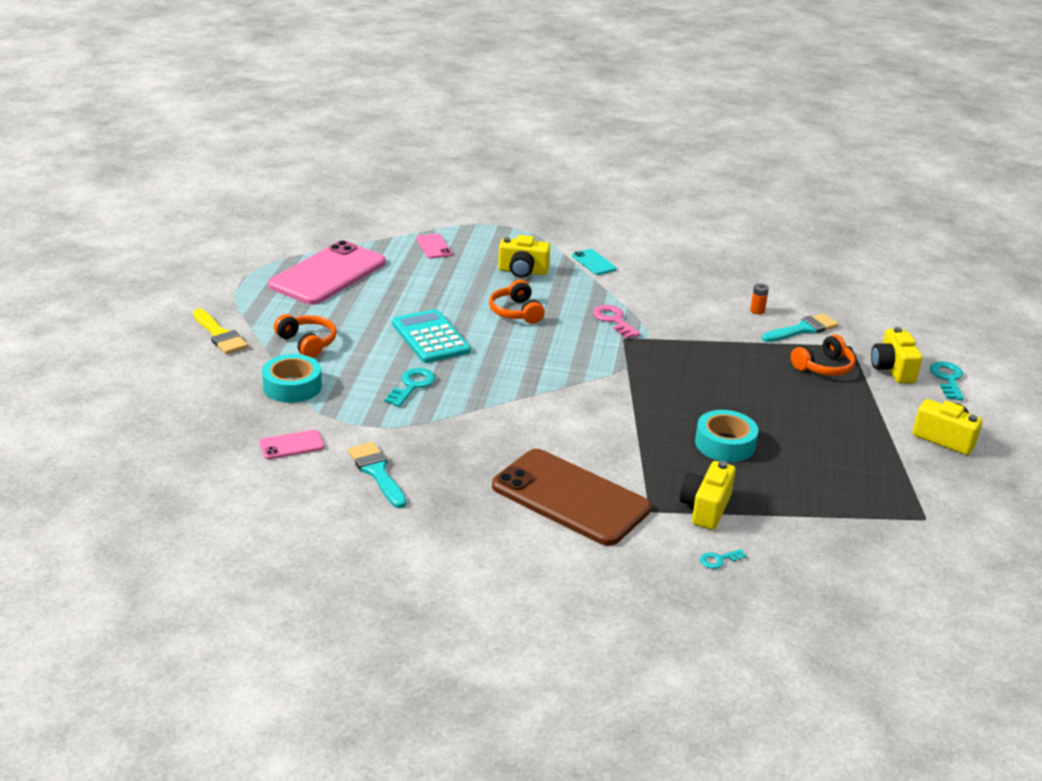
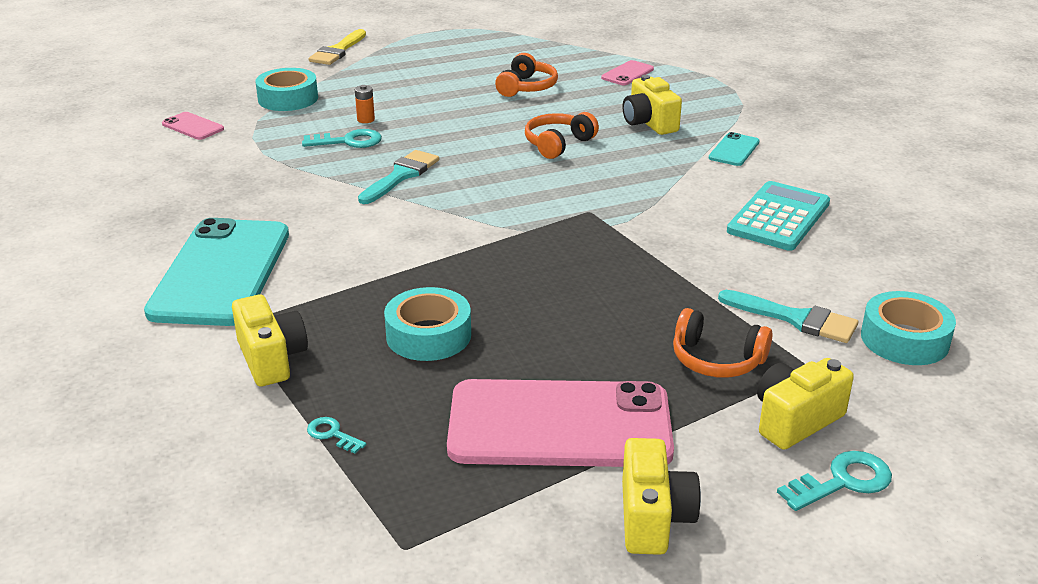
camera: 60 degrees right, 0 degrees up
pink phone [268,241,386,305] -> pink phone moved to [447,379,674,467]
orange headphones [274,314,337,358] -> orange headphones moved to [495,53,558,97]
turquoise brush [348,442,406,508] -> turquoise brush moved to [358,150,439,204]
turquoise calculator [392,309,471,363] -> turquoise calculator moved to [727,181,830,251]
brown phone [492,449,651,546] -> turquoise phone [144,218,289,326]
pink key [593,305,640,338] -> none
yellow camera [680,461,736,530] -> yellow camera turned 75 degrees clockwise [232,295,308,386]
turquoise key [700,549,747,569] -> turquoise key moved to [307,417,367,454]
orange battery [750,283,769,315] -> orange battery moved to [355,85,375,123]
none -> turquoise tape [861,291,956,365]

